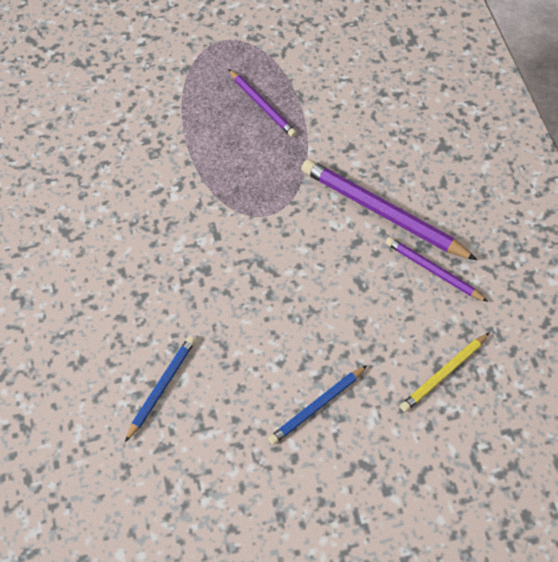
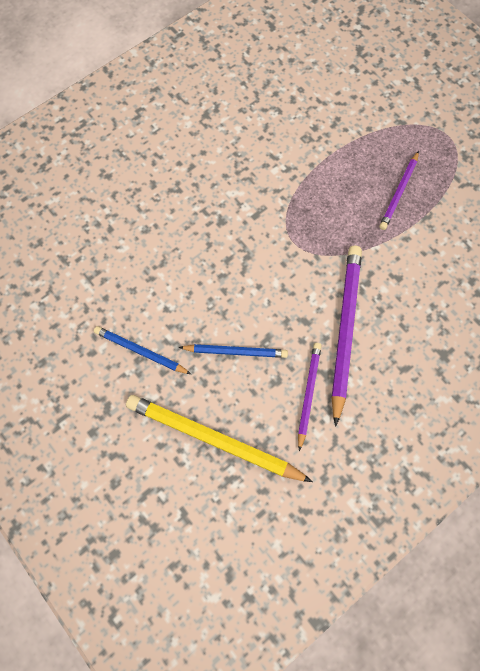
camera: 65 degrees right, 10 degrees up
blue pencil [125,336,196,442] -> blue pencil moved to [179,344,288,358]
yellow pencil [400,332,490,412] -> yellow pencil [126,395,313,482], size x1.75

